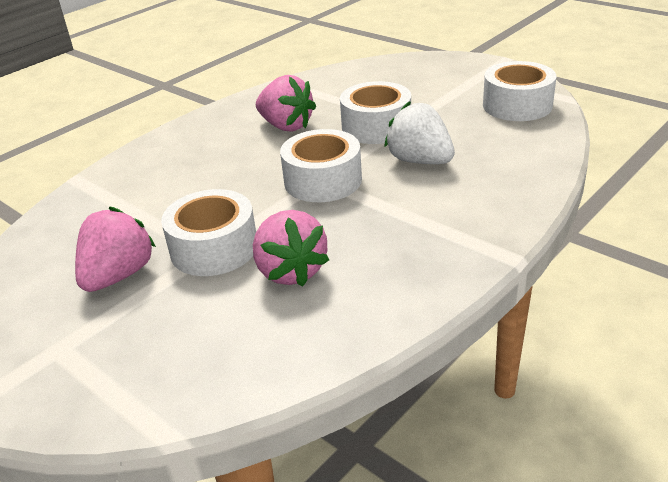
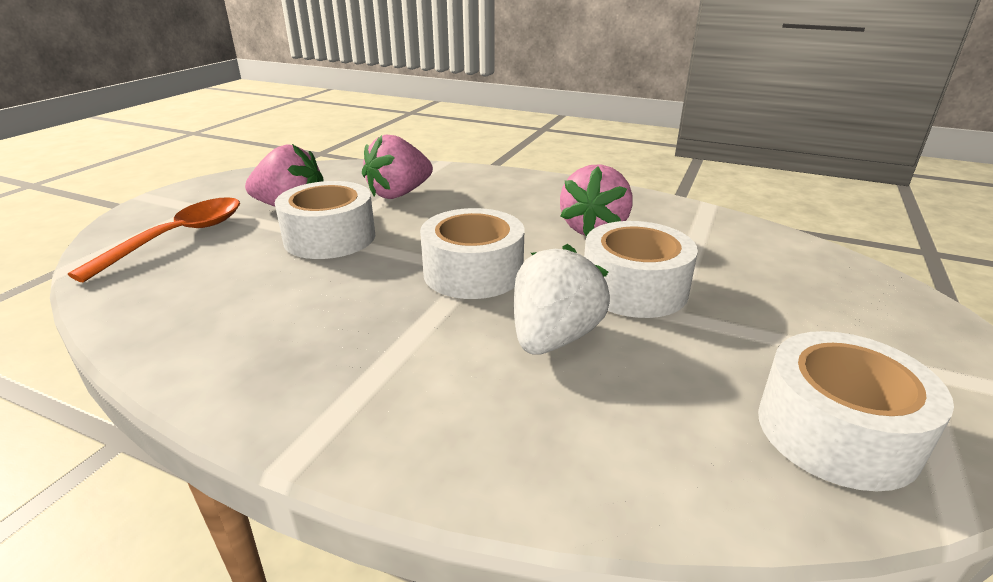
camera: 70 degrees right, 5 degrees down
pink strawberry [253,210,329,287] -> pink strawberry moved to [362,135,433,199]
none -> orange spoon [68,197,240,282]

